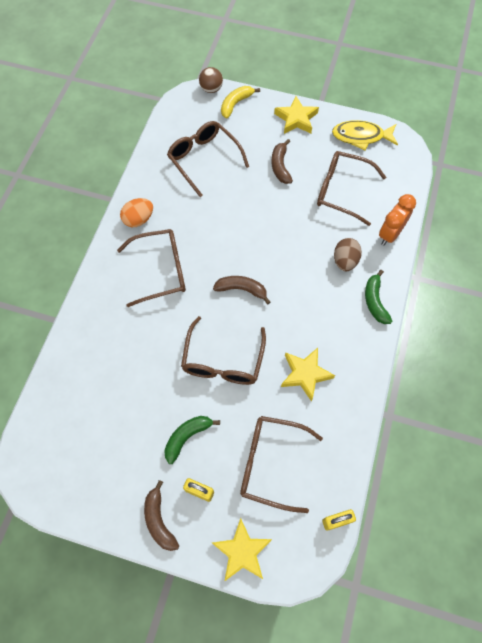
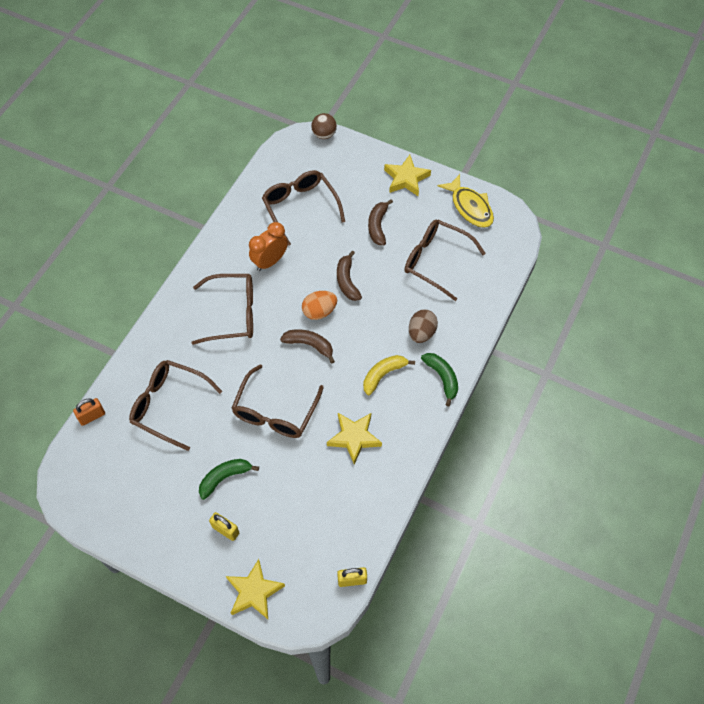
camera: 10 degrees right, 5 degrees down
orange egg [120,198,153,227] -> orange egg moved to [302,291,337,320]
brown banana [144,480,179,551] -> brown banana moved to [337,251,362,301]
yellow banana [221,86,260,119] -> yellow banana moved to [363,355,415,395]
brown glasses [240,416,323,513] -> brown glasses moved to [129,360,222,451]
yellow fish [332,120,398,150] -> yellow fish turned 135 degrees counterclockwise [438,174,494,228]
green banana [365,270,392,324] -> green banana turned 150 degrees clockwise [421,353,458,406]
orange clock [379,194,416,246] -> orange clock moved to [249,222,288,271]
none -> orange padlock [73,398,105,426]

